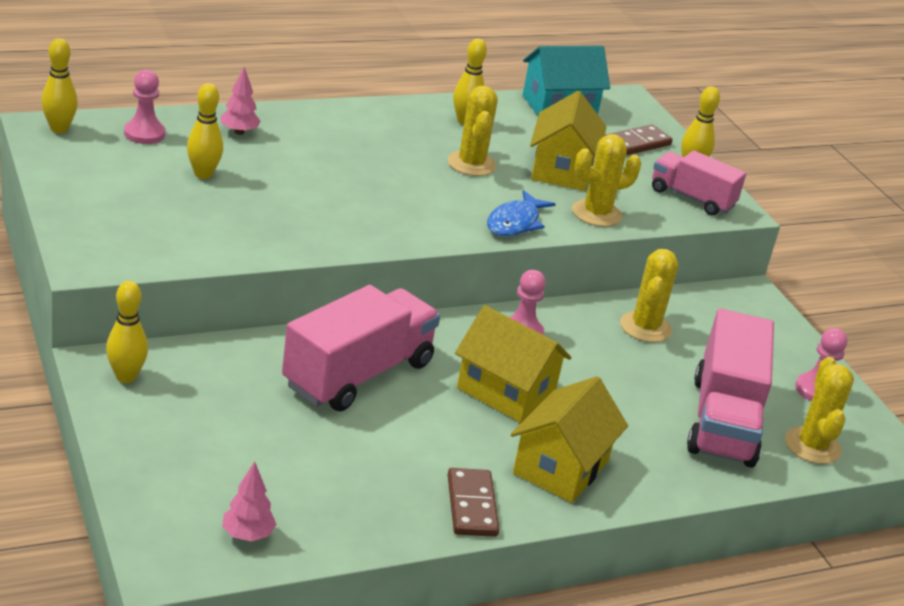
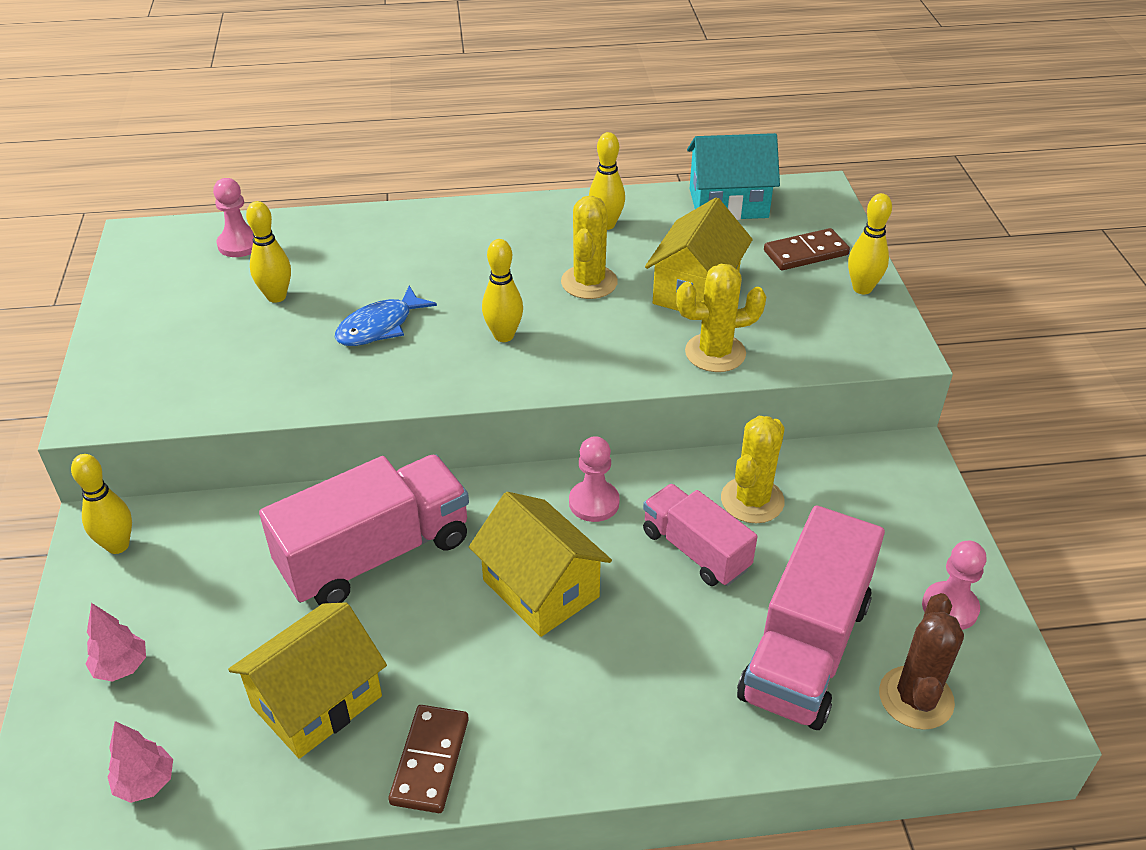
camera: 20 degrees right, 10 degrees up
yellow bowling pin [41,38,78,133] -> yellow bowling pin moved to [482,239,523,342]
pink tree [220,67,261,135] -> pink tree moved to [85,603,146,682]
blue fish [487,190,555,236] -> blue fish moved to [335,286,437,346]
yellow house [511,376,628,503] -> yellow house moved to [228,603,387,759]
pink truck [652,150,746,216] -> pink truck moved to [643,484,758,586]
yellow cactus [785,357,854,464] -> brown cactus [879,593,964,730]

